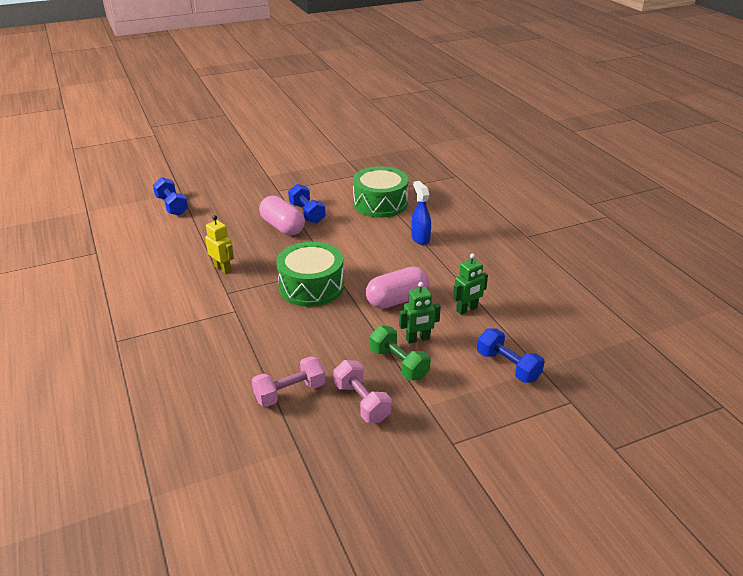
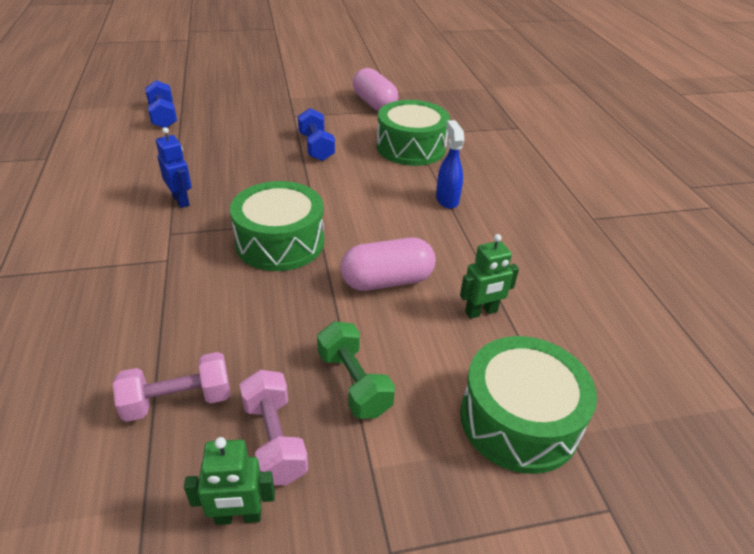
camera: 10 degrees right, 5 degrees up
yellow robot [205,215,234,274] -> blue robot [156,127,192,208]
pink capsule [259,195,305,235] -> pink capsule moved to [353,68,398,111]
green robot [399,282,441,344] -> green robot moved to [184,437,275,525]
blue dumbbell [477,328,545,383] -> green drum [460,336,597,474]

